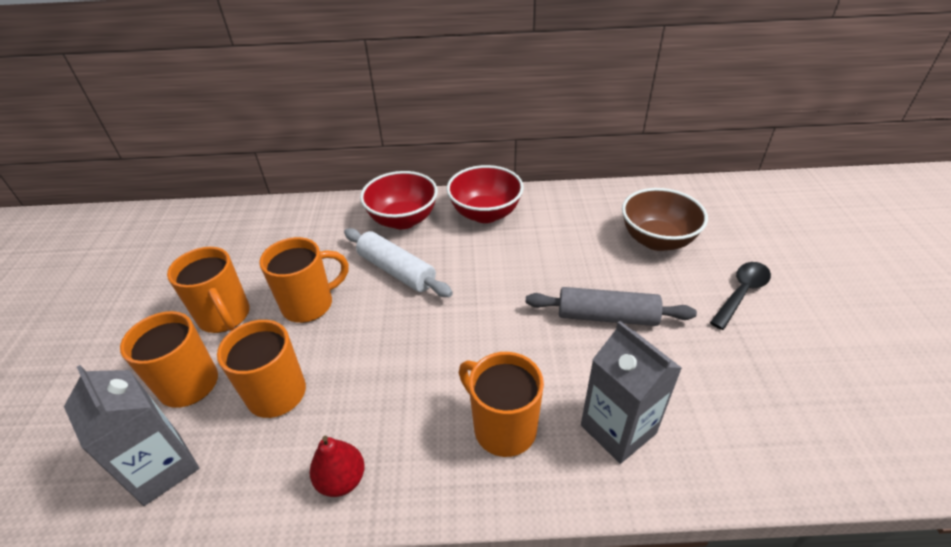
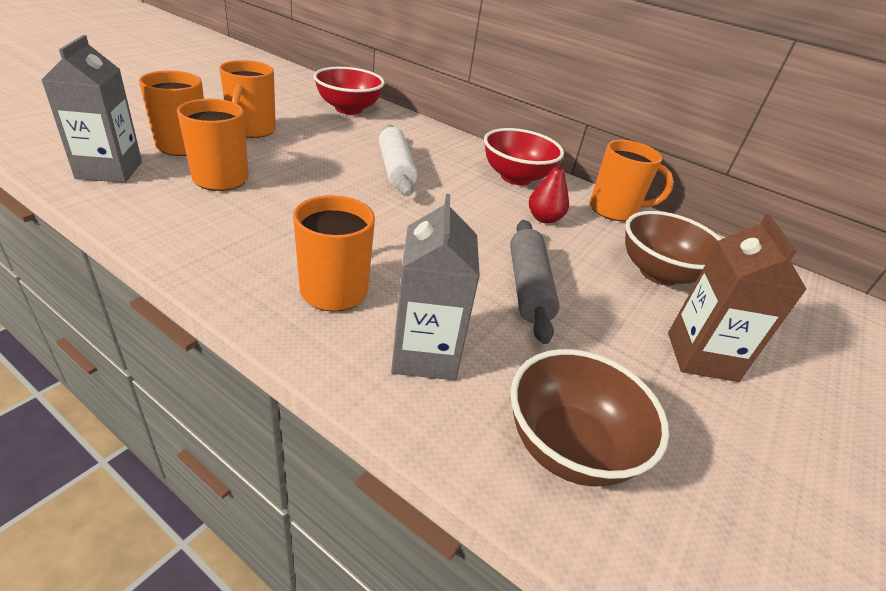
camera: 30 degrees right, 5 degrees down
orange mug [259,237,349,323] -> orange mug moved to [590,140,674,221]
red pear [310,436,365,497] -> red pear moved to [529,158,569,224]
red bowl [360,171,438,229] -> red bowl moved to [313,67,385,115]
grey rolling pin [526,287,697,326] -> grey rolling pin turned 45 degrees clockwise [510,220,560,344]
black spoon [710,262,771,330] -> brown carton [668,214,807,382]
none -> brown bowl [511,349,669,487]

